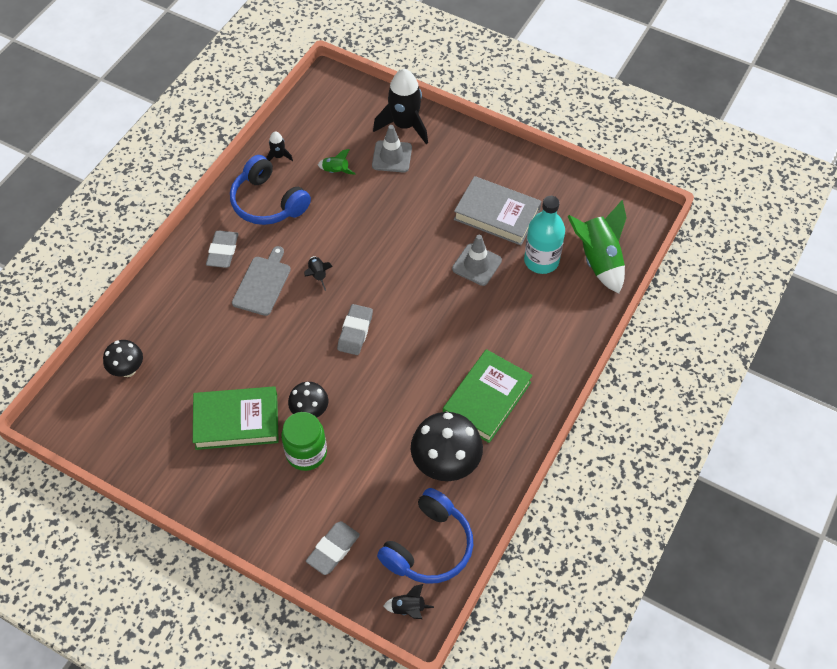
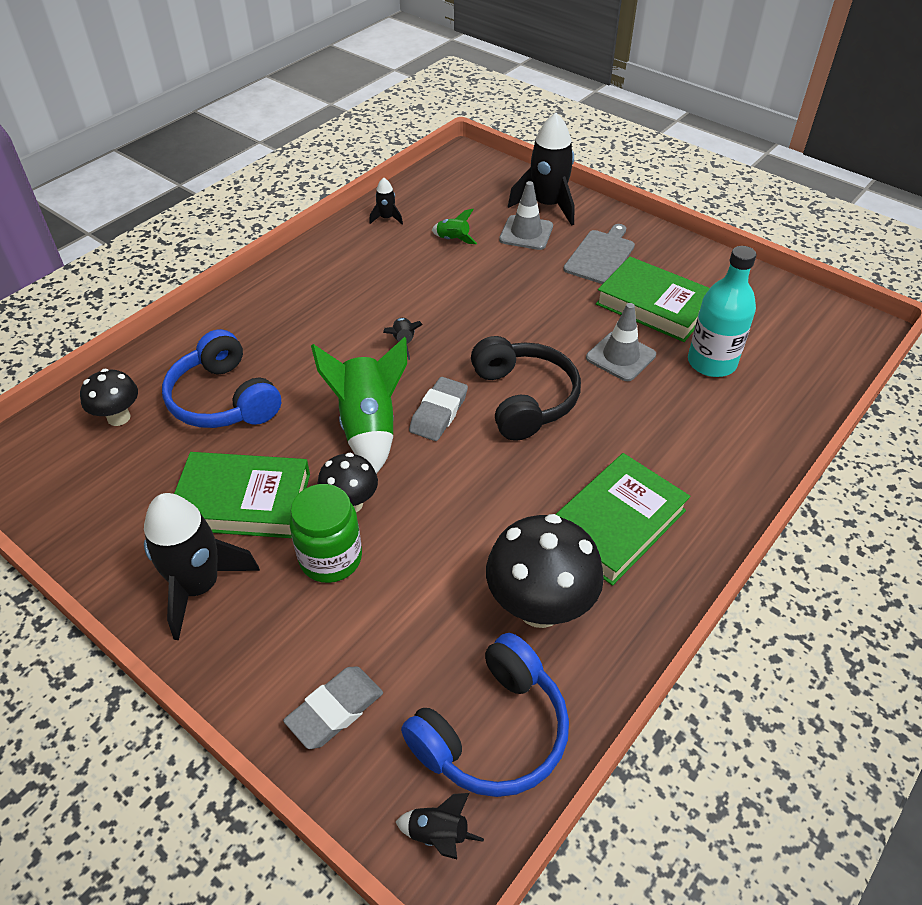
camera: 10 degrees right, 10 degrees down
grey eraser [206,230,238,268] -> none
blue headphones [230,155,311,225] -> blue headphones moved to [162,329,281,428]
grey cutting board [232,246,291,316] -> grey cutting board moved to [563,224,635,284]
grey book [454,176,541,245] -> green book [596,257,710,342]
green rocket [568,200,627,294] -> green rocket moved to [311,337,407,474]
none -> black rocket [144,493,260,640]
none -> black headphones [471,336,581,441]

